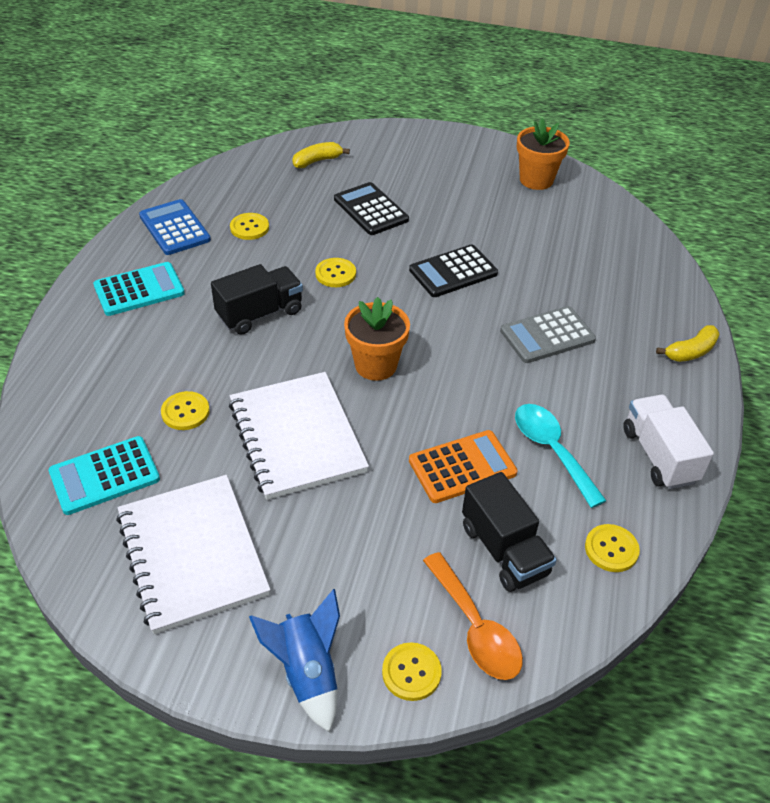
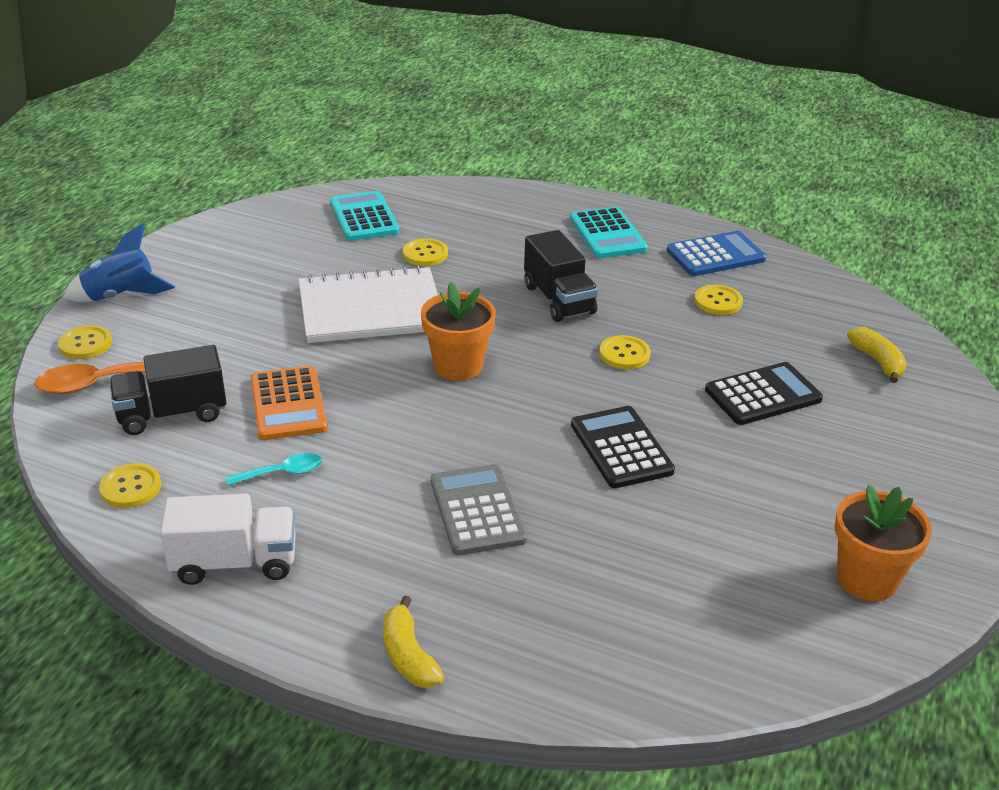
camera: 100 degrees right, 10 degrees down
white notebook [116,475,270,634] -> none
turquoise spoon [515,404,606,508] -> turquoise spoon [226,453,322,486], size x0.60

